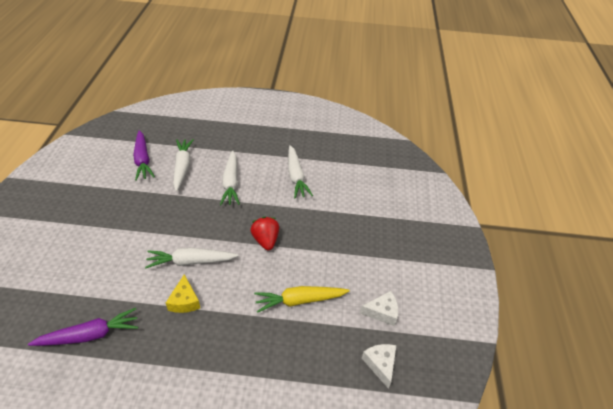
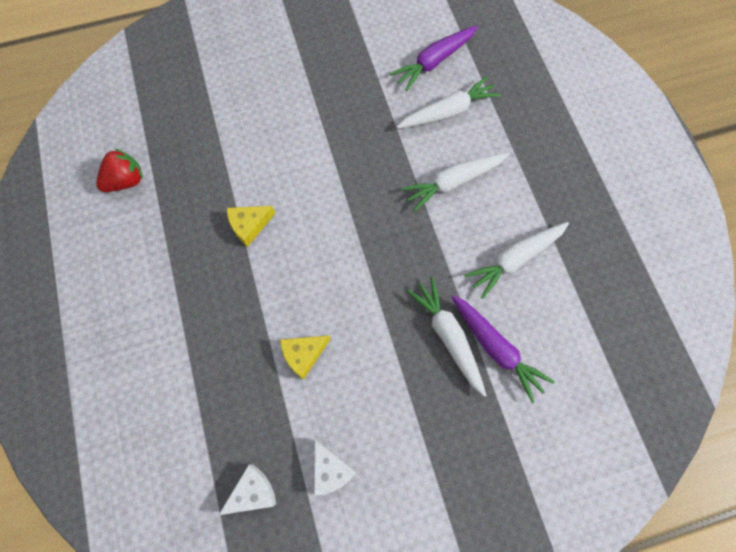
camera: 70 degrees right, 25 degrees up
purple carrot [28,308,138,346] -> purple carrot moved to [451,295,555,403]
white carrot [145,248,238,268] -> white carrot moved to [407,277,486,397]
red strawberry [250,217,279,250] -> red strawberry moved to [96,148,143,192]
yellow carrot [254,286,350,313] -> yellow cheese [280,335,331,380]

